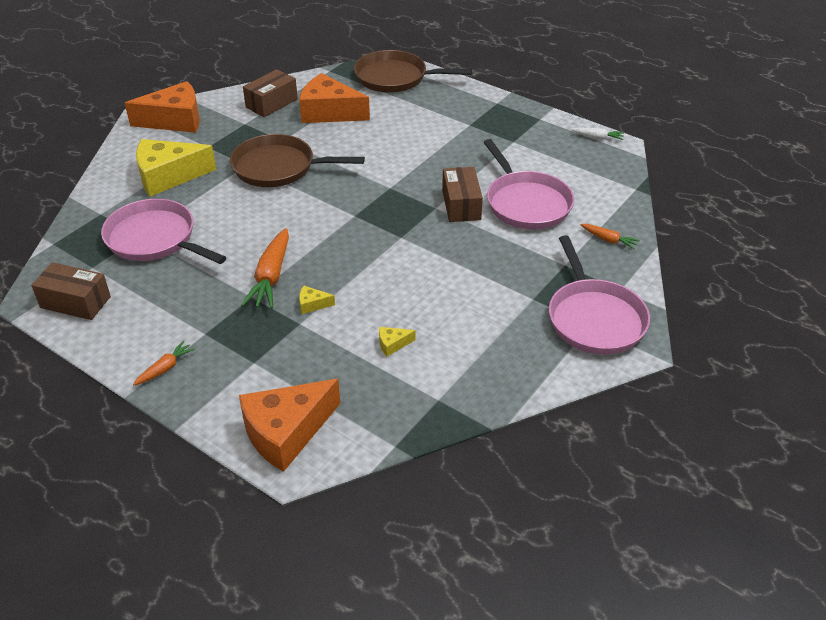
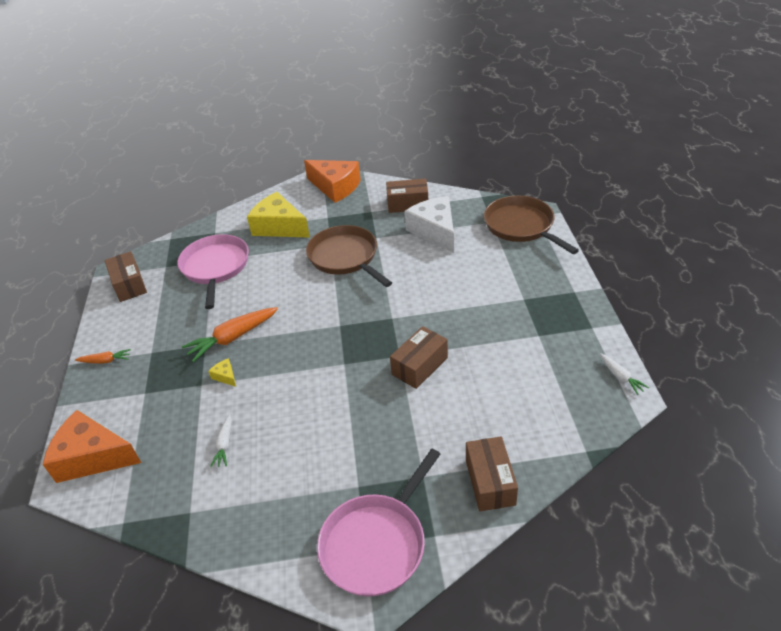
camera: 50 degrees right, 0 degrees up
orange cheese [299,73,370,123] -> white cheese [405,196,454,253]
yellow cheese [379,327,415,356] -> white carrot [210,415,232,467]
pink pan [484,139,574,229] -> none
orange carrot [580,224,640,249] -> brown box [466,436,518,511]

